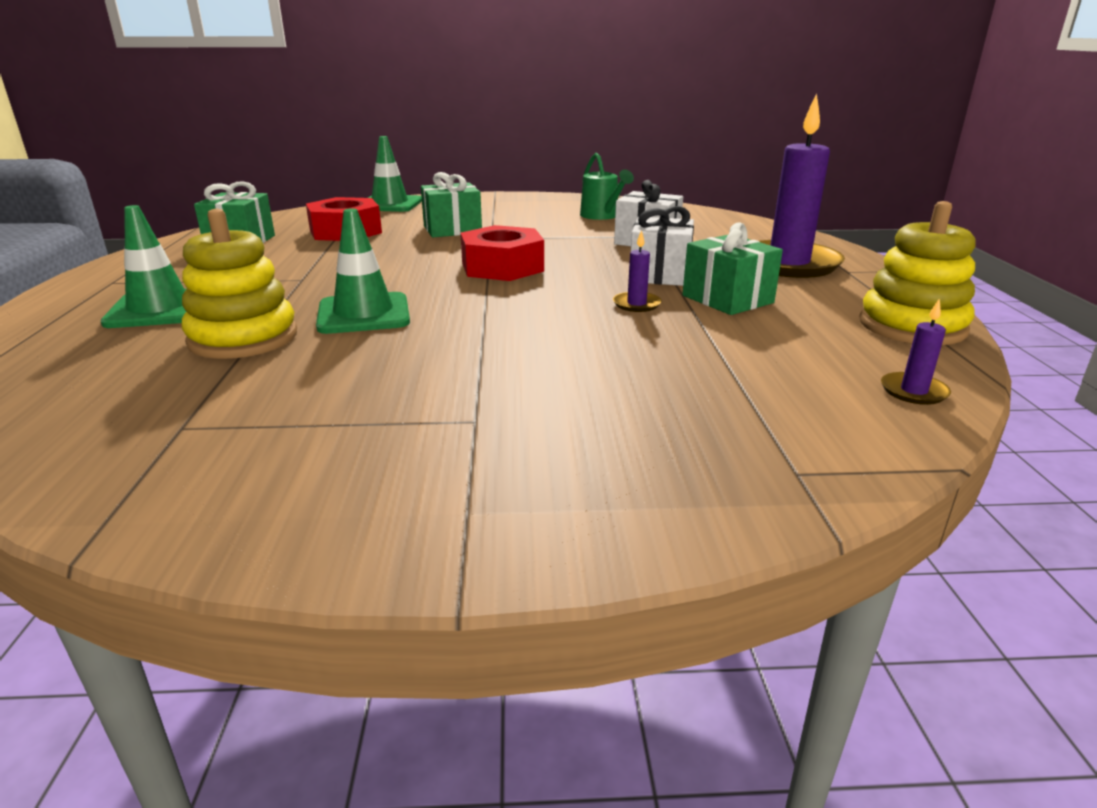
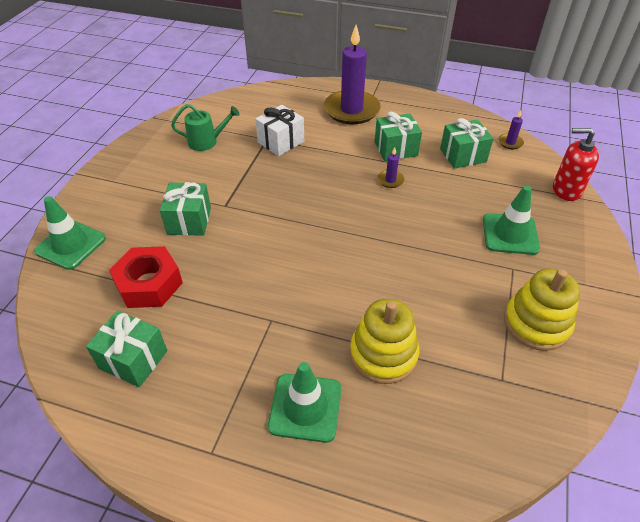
camera: 70 degrees left, 20 degrees up
green traffic cone [316,208,410,334] -> green traffic cone moved to [483,186,540,255]
red nut [460,225,544,281] -> none
white gift [631,206,694,286] -> none
yellow stacking toy [859,201,976,345] -> yellow stacking toy moved to [504,269,580,351]
none -> green gift [440,118,494,169]
none -> red soap dispenser [553,128,599,201]

